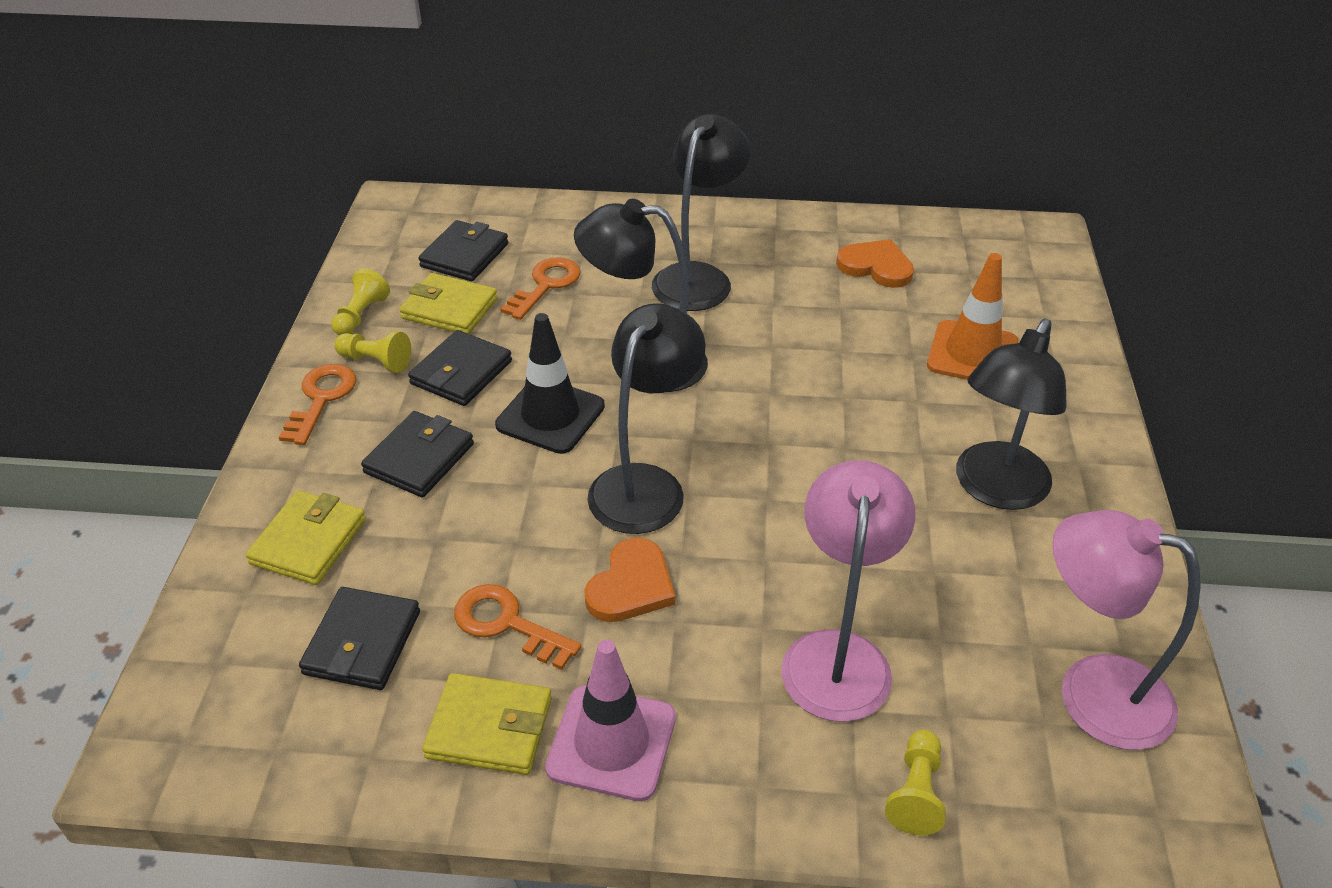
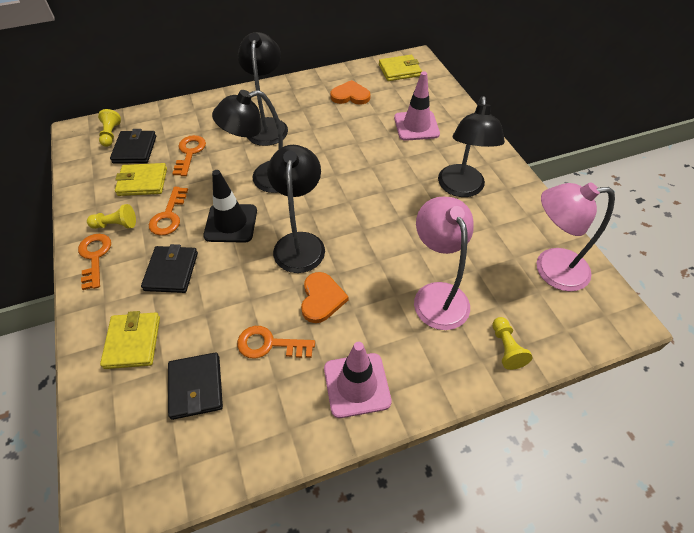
camera: 25 degrees left, 10 degrees up
yellow pawn [331,269,390,335] -> yellow pawn moved to [98,109,121,147]
black wallet [408,330,512,406] -> orange key [149,187,188,236]
yellow wallet [422,673,552,775] -> yellow wallet moved to [379,55,422,81]
orange traffic cone [927,253,1018,380] -> pink traffic cone [394,71,440,141]

